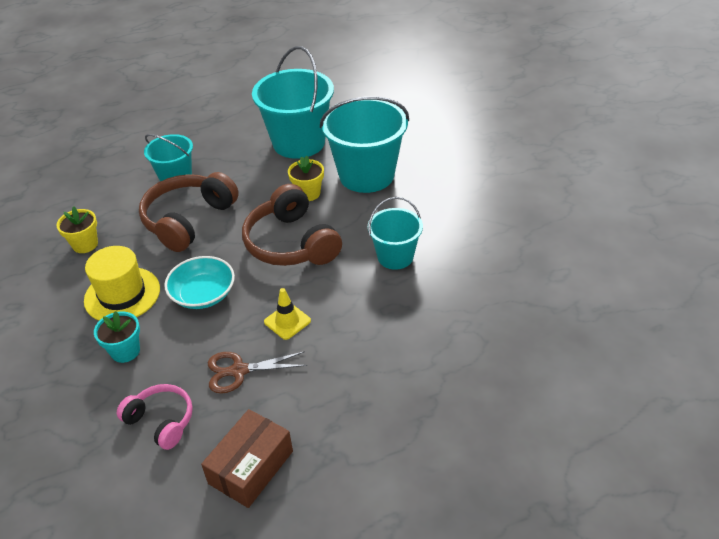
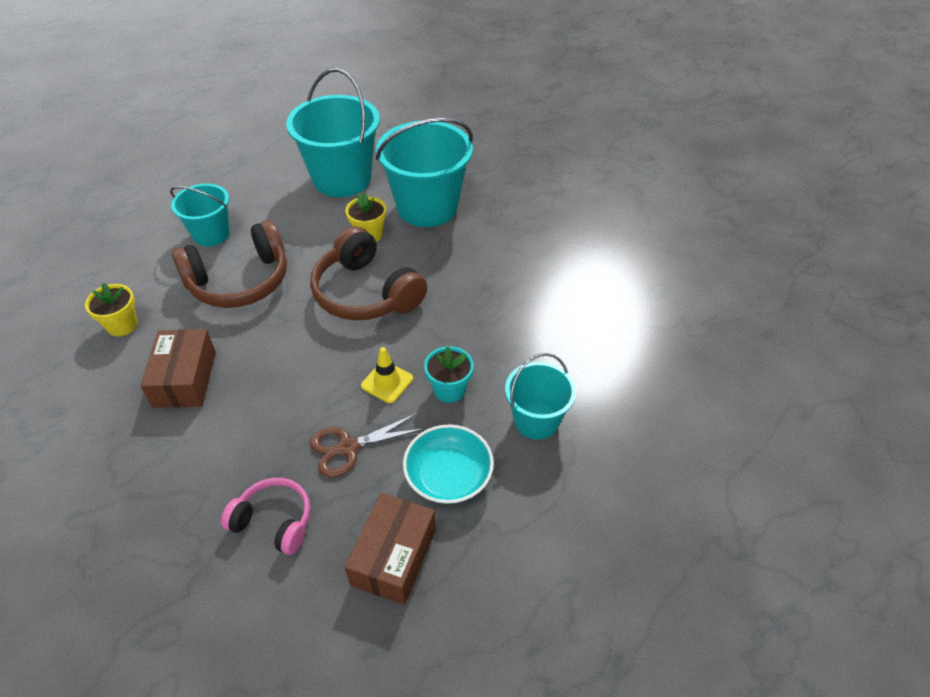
camera: 15 degrees left, 5 degrees up
yellow hat [84,246,160,321] -> brown box [140,329,216,408]
turquoise flower pot [94,311,140,363] -> turquoise flower pot moved to [424,346,474,403]
brown headphones [139,172,239,252] -> brown headphones turned 135 degrees counterclockwise [172,220,287,308]
turquoise bowl [164,256,235,309] -> turquoise bowl moved to [403,424,494,504]
turquoise bucket [368,197,423,270] -> turquoise bucket moved to [505,353,576,440]

